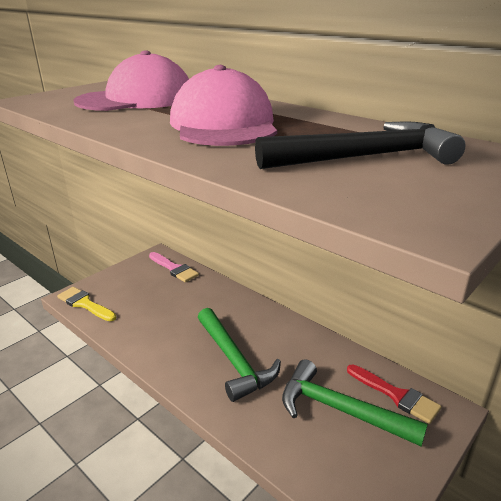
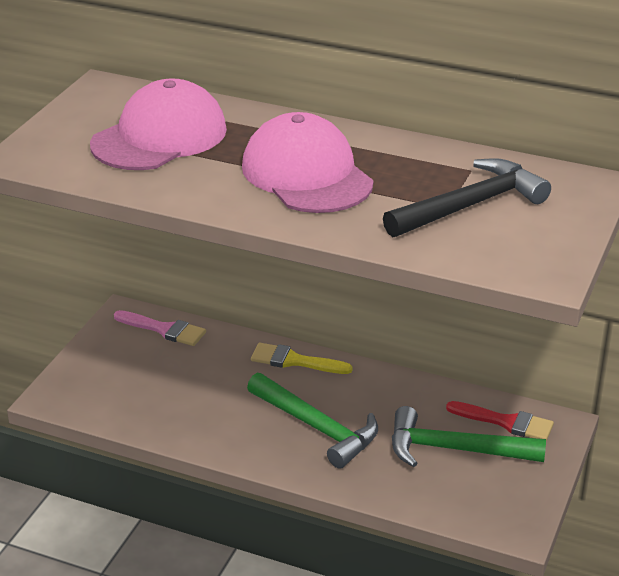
camera: 20 degrees left, 5 degrees up
yellow brush [57,287,116,321] -> yellow brush moved to [251,343,352,374]

